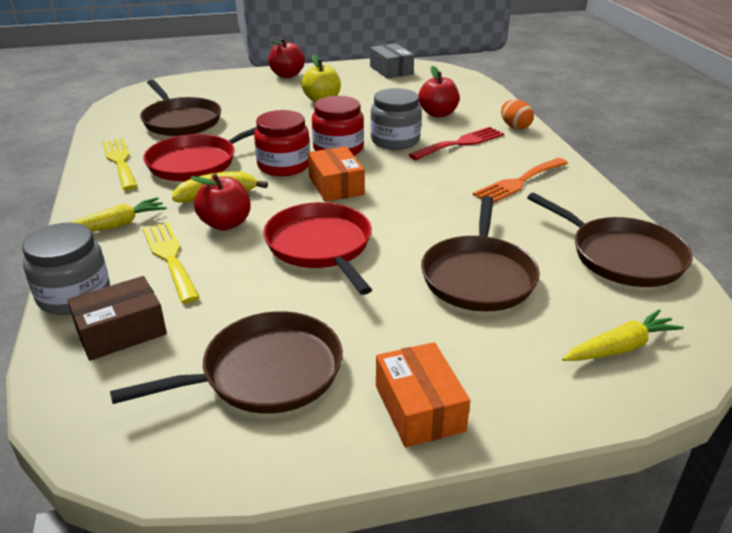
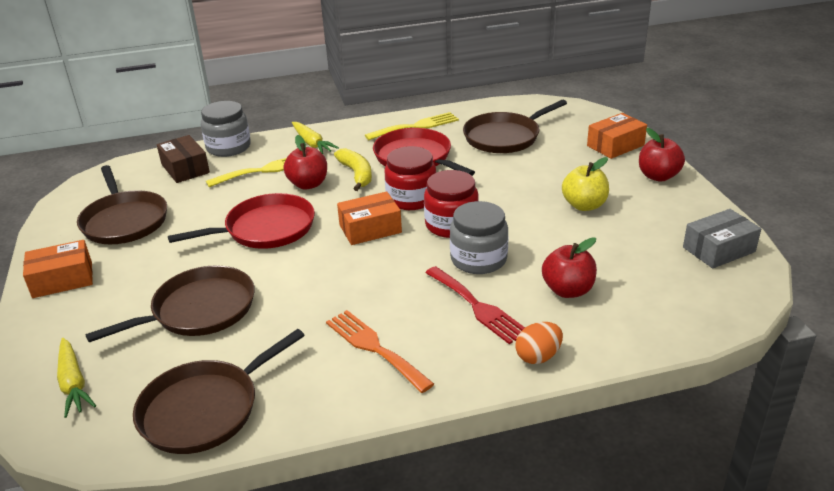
camera: 90 degrees right, 0 degrees up
brown pan [421,196,540,312] -> brown pan turned 135 degrees clockwise [85,265,255,342]
none -> orange box [587,113,647,159]

